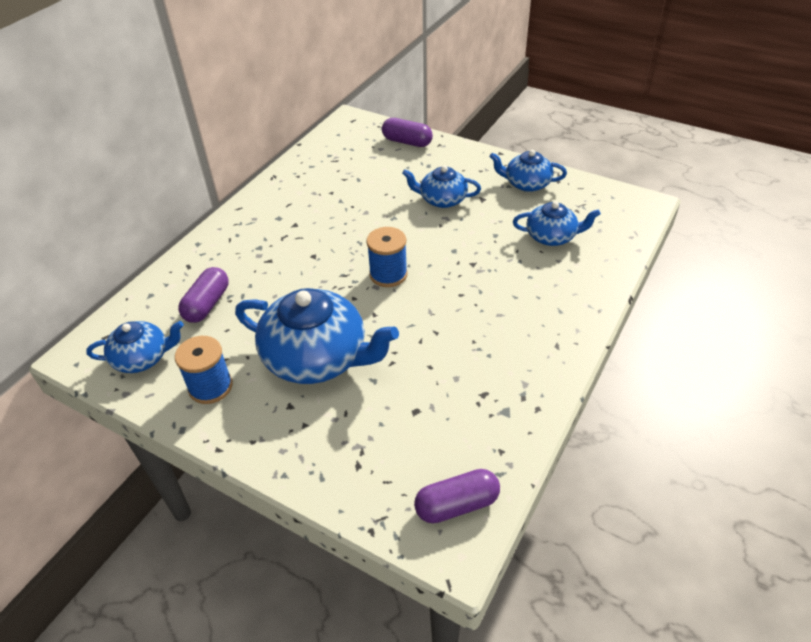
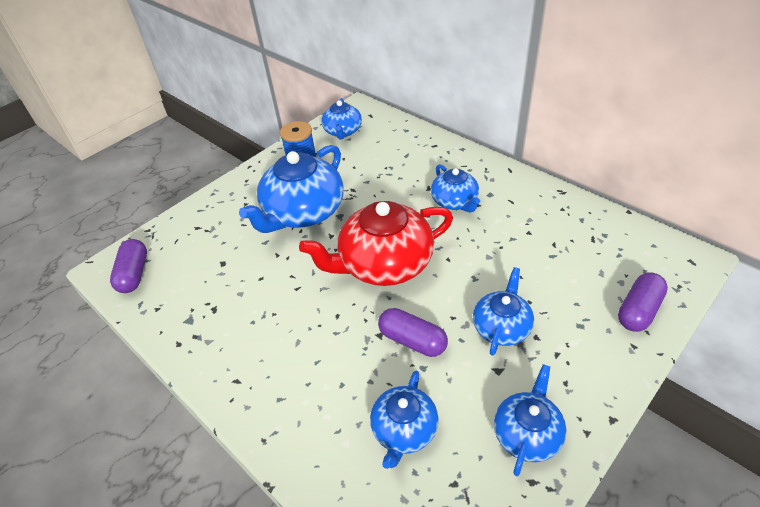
camera: 105 degrees right, 0 degrees up
purple capsule [178,267,229,323] -> purple capsule moved to [378,308,448,357]
blue spool [366,227,408,287] -> red teapot [299,201,453,286]
none -> blue teapot [431,164,480,212]

